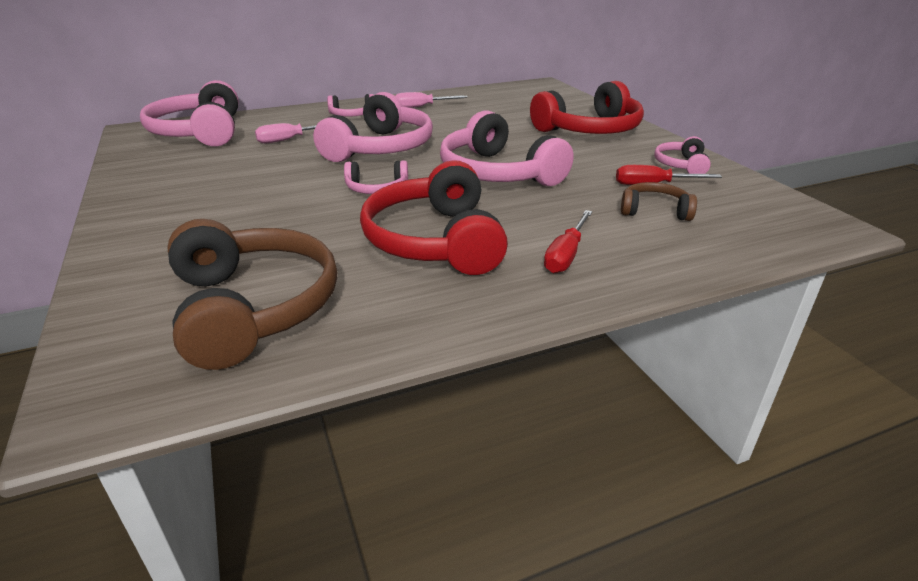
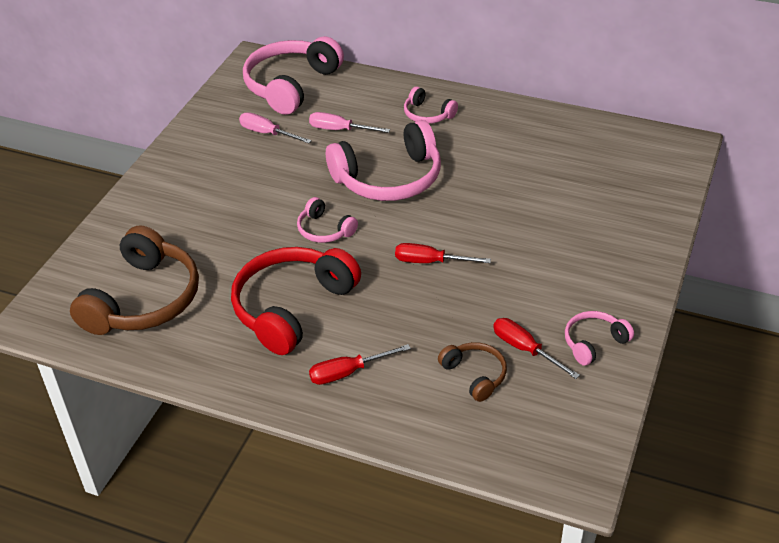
camera: 45 degrees right, 10 degrees up
pink screwdriver [396,92,468,108] -> pink screwdriver moved to [239,112,312,143]
pink headphones [440,110,574,186] -> red screwdriver [395,243,491,263]
red headphones [530,81,644,134] -> none

